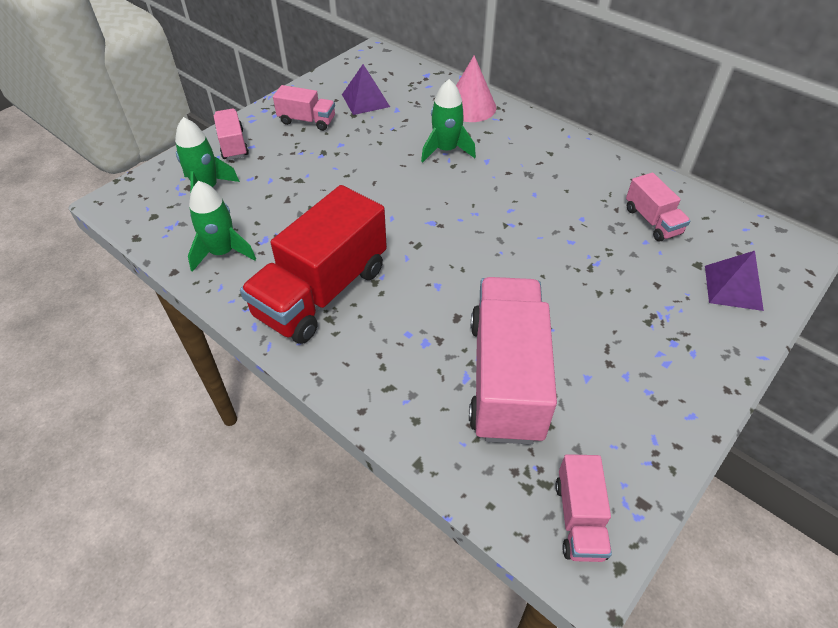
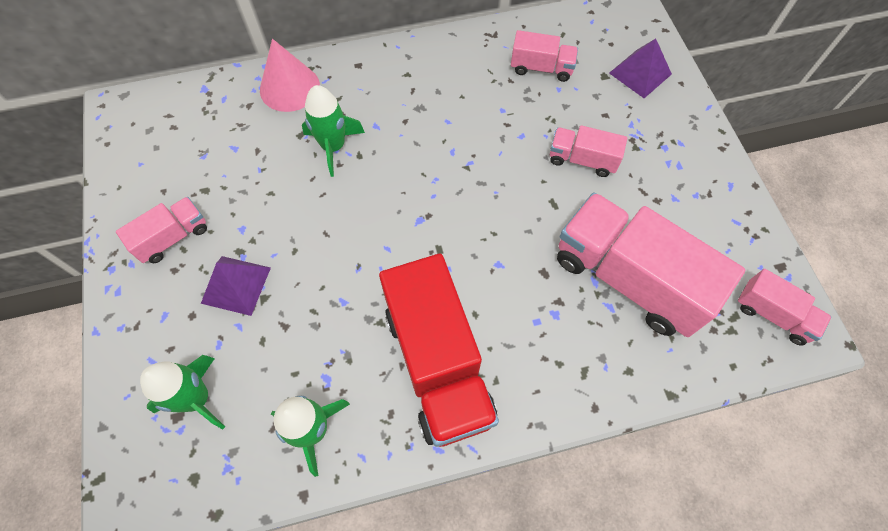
camera: 55 degrees left, 15 degrees up
pink truck [214,109,249,160] -> pink truck moved to [550,125,627,177]
purple pyramid [342,64,390,115] -> purple pyramid moved to [201,256,271,316]

